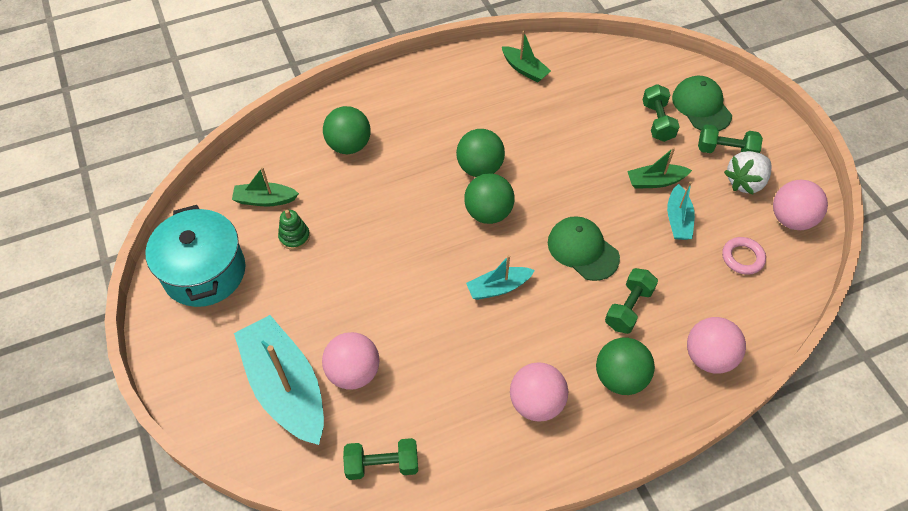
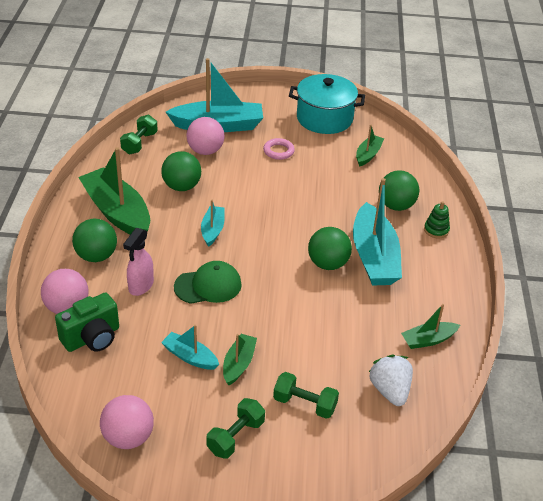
camera: 115 degrees right, 15 degrees down
green stacking toy [278,210,310,250] -> green stacking toy moved to [424,201,450,238]
green ball [464,173,515,224] -> green ball moved to [161,151,201,191]
pink ball [510,362,568,422] -> green boat [78,147,150,235]
green dumbbell [605,268,658,334] -> pink spray bottle [123,228,154,296]
green cap [672,76,732,131] -> none
pink ring [722,237,766,275] -> pink ring moved to [263,138,295,160]
white strawberry [724,151,771,195] -> white strawberry moved to [369,355,413,406]
none -> green camera [55,293,119,352]
none -> turquoise boat [353,178,402,286]

